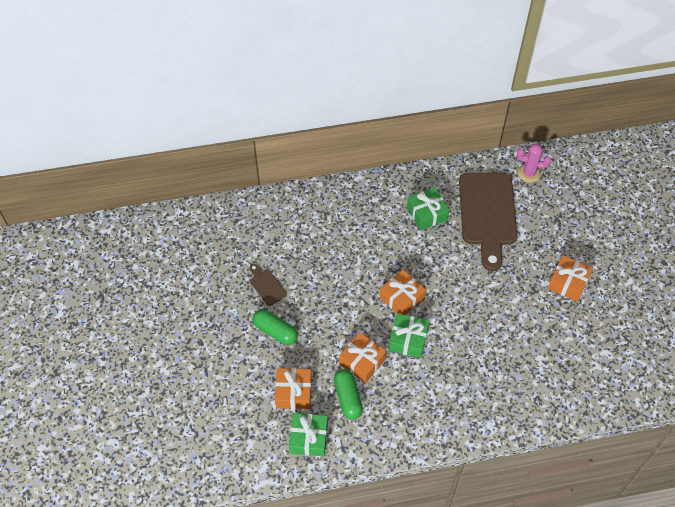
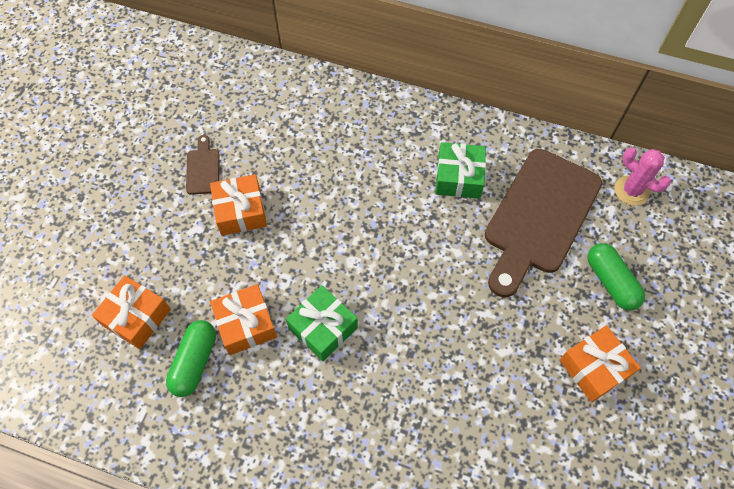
camera: 30 degrees right, 5 degrees up
green capsule [252,309,298,345] -> green capsule moved to [587,243,645,311]
green gift [289,413,328,456] -> none
orange gift [379,269,426,315] -> orange gift moved to [210,174,267,236]

